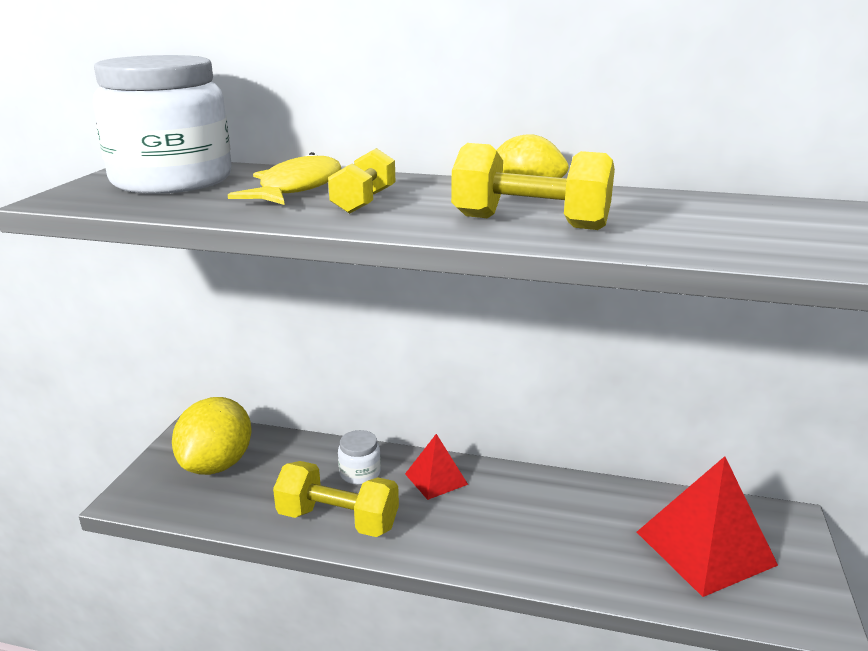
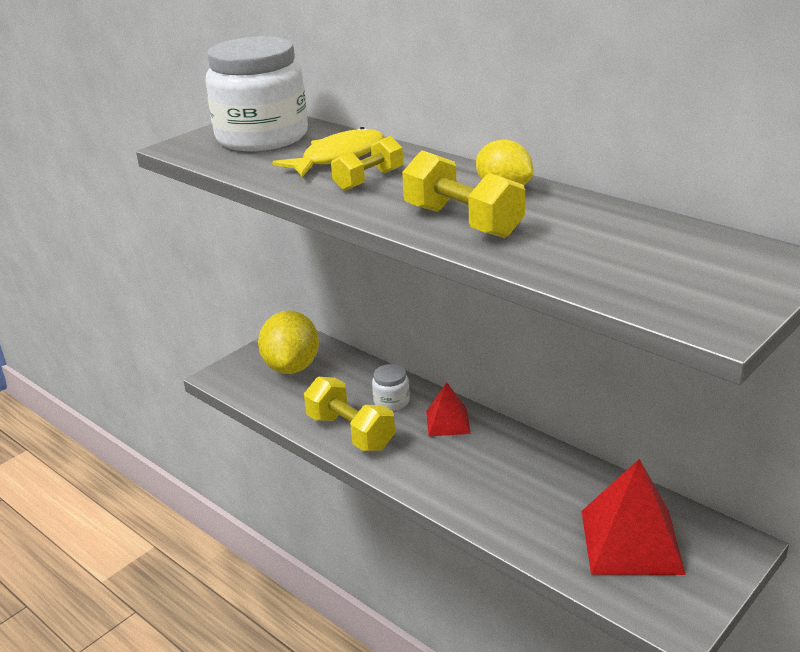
camera: 30 degrees right, 5 degrees up
yellow lemon [172,397,252,475] -> yellow lemon turned 45 degrees counterclockwise [258,310,319,374]

